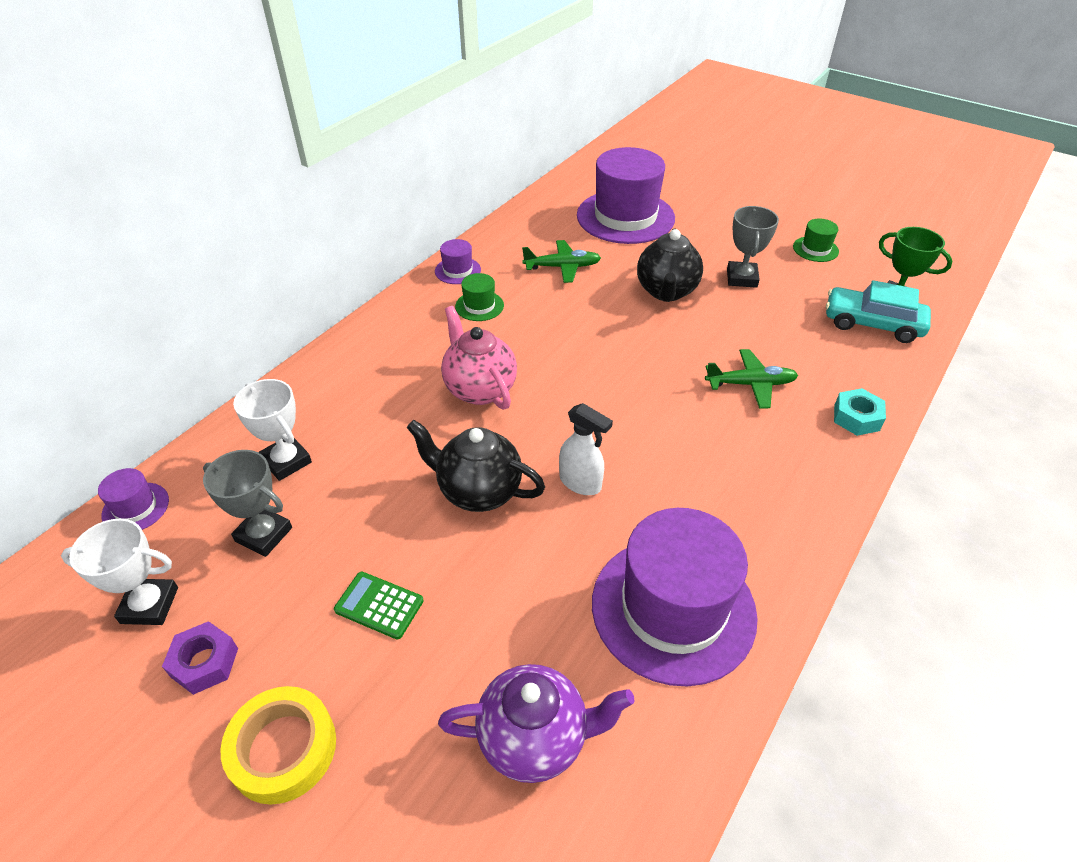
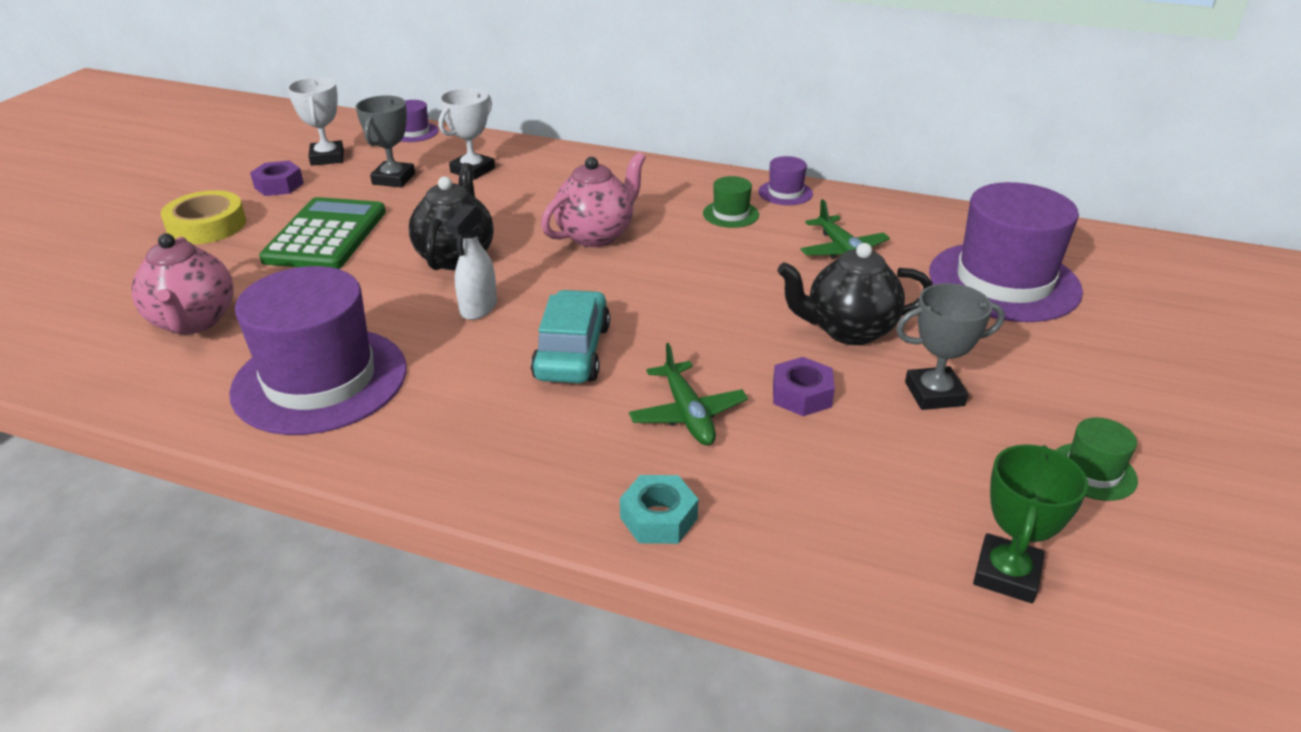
camera: 75 degrees right, 10 degrees down
green calculator [334,572,423,640] -> green calculator [259,197,386,269], size x1.95
purple teapot [438,664,635,783] -> pink teapot [132,233,234,335]
turquoise car [826,280,931,343] -> turquoise car moved to [531,290,610,383]
none -> purple nut [773,357,835,416]

